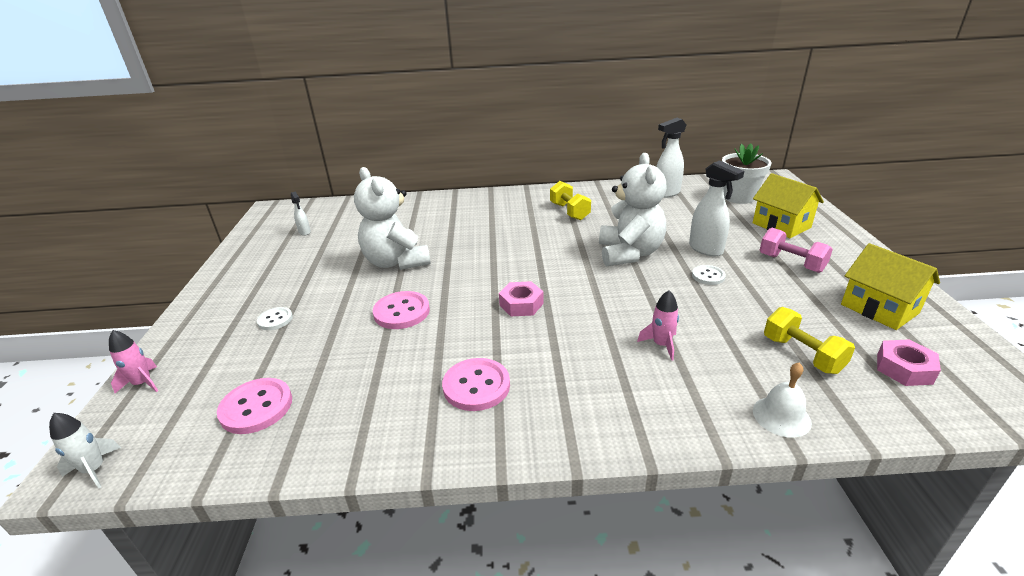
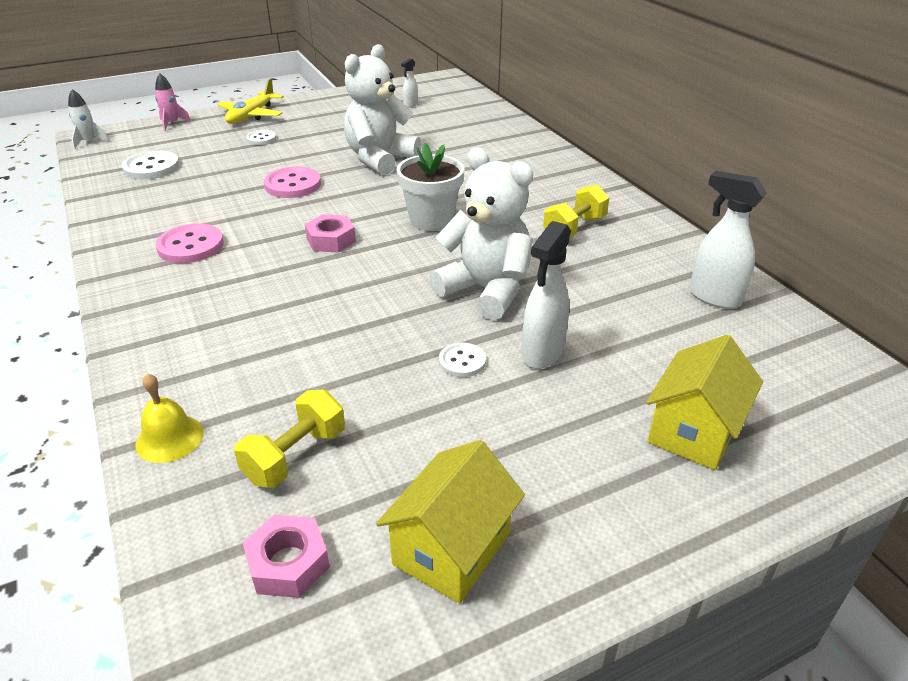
camera: 65 degrees right, 5 degrees up
pink button [217,378,292,434] -> white button [122,150,180,180]
white teddy bear [599,153,667,267] -> white teddy bear turned 120 degrees counterclockwise [429,147,533,320]
pink rocket [637,290,679,360] -> none
white flower pot [722,143,771,204] -> white flower pot moved to [397,143,464,231]
white bell [753,363,812,438] -> yellow bell [136,373,204,463]
pink dumbbell [760,228,833,273] -> none
none -> yellow plane [217,78,284,124]

